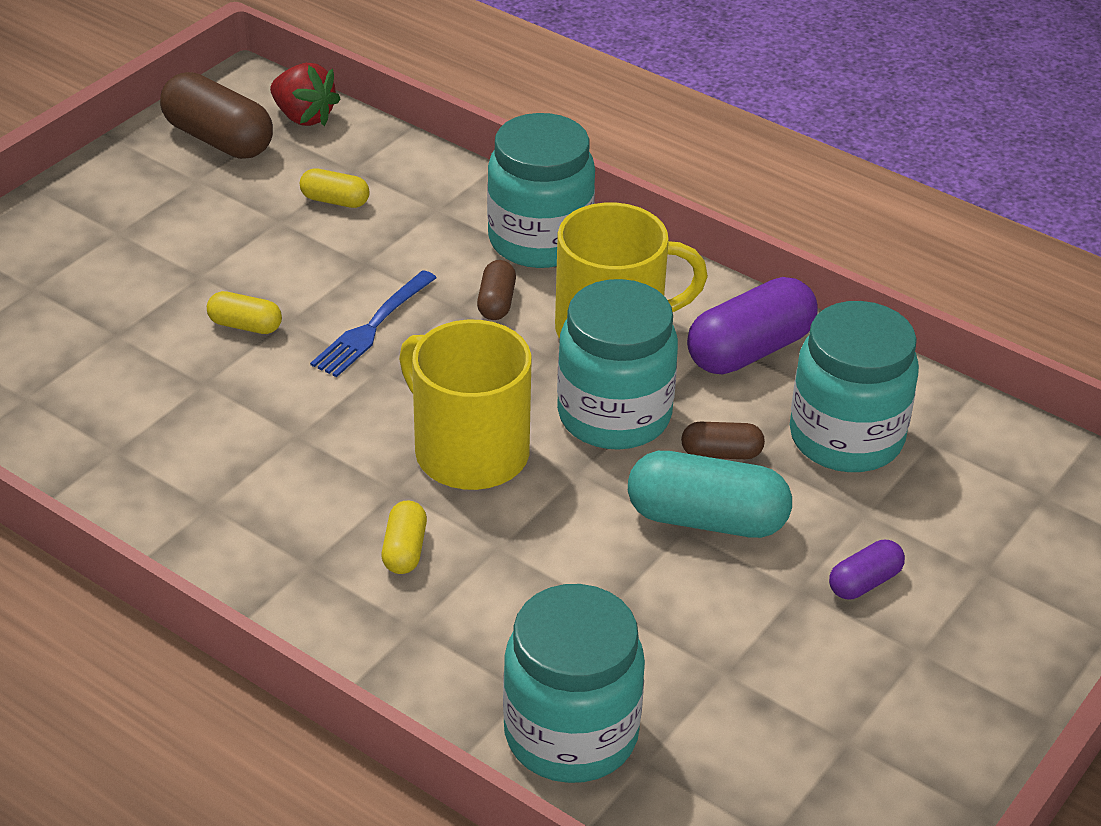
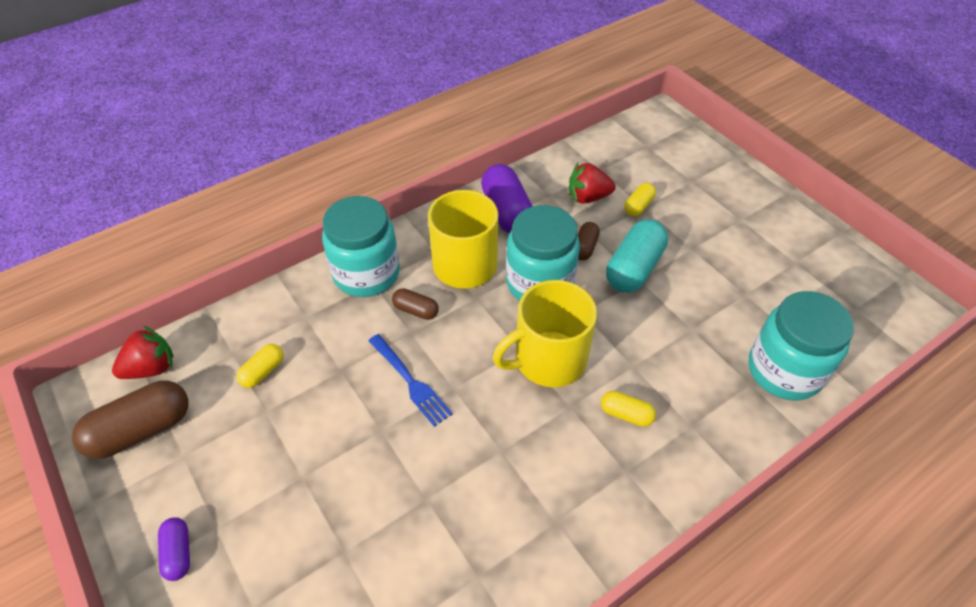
camera: 70 degrees left, 10 degrees up
yellow capsule [207,291,282,334] -> yellow capsule moved to [624,183,656,216]
turquoise jar [790,301,919,472] -> red strawberry [569,162,616,203]
purple capsule [829,540,905,599] -> purple capsule moved to [158,517,190,581]

